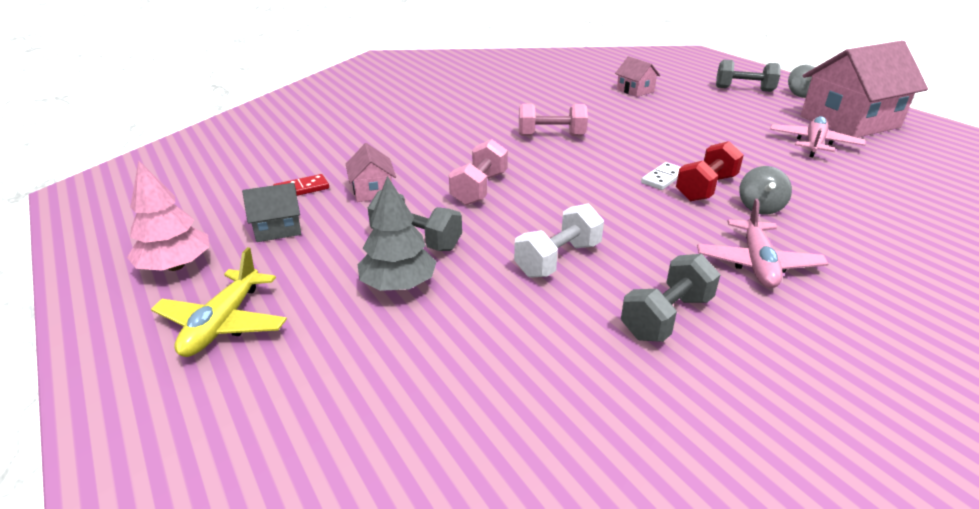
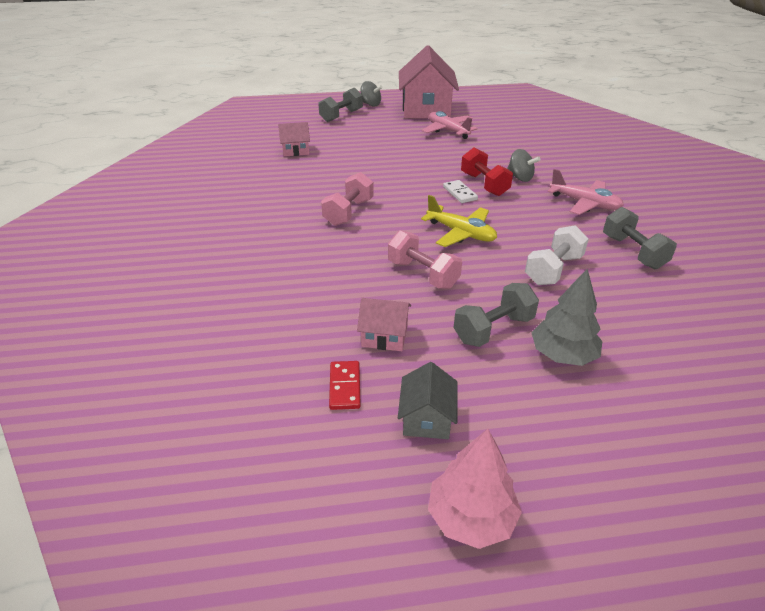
camera: 65 degrees left, 5 degrees up
yellow plane [151,247,287,357] -> yellow plane moved to [421,195,497,247]
white dumbbell [514,204,604,278] -> white dumbbell turned 60 degrees clockwise [525,225,589,285]

